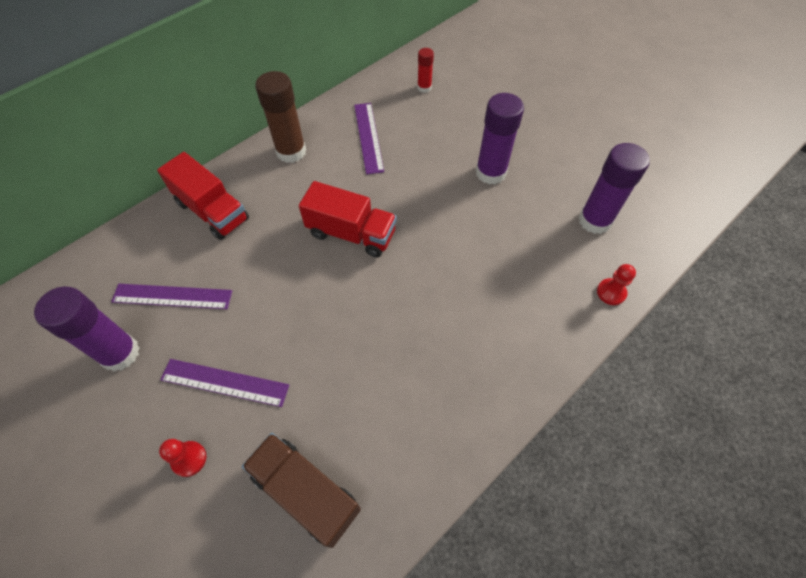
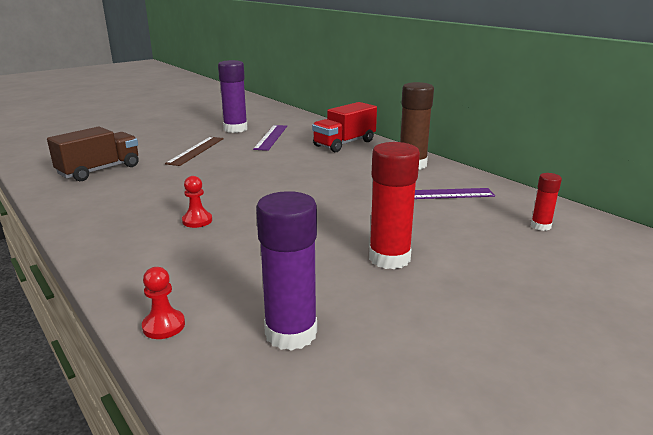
camera: 95 degrees right, 35 degrees down
red pawn [159,439,206,477] -> red pawn moved to [182,176,212,228]
purple ruler [160,359,289,407] -> brown ruler [165,137,224,166]
red truck [299,181,397,258] -> none
purple glue stick [476,93,524,184] -> red glue stick [369,142,420,269]

